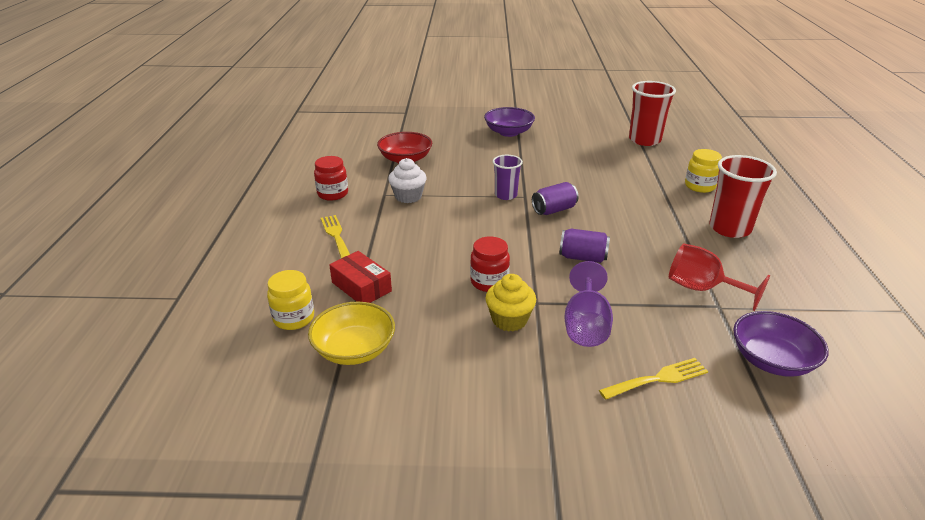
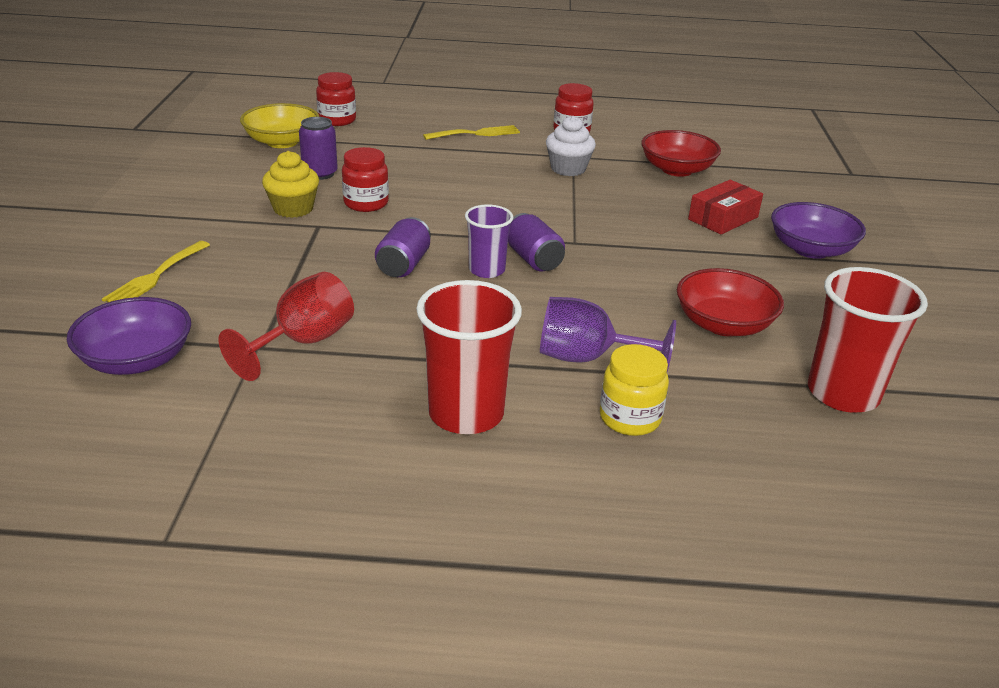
camera: 90 degrees right, 0 degrees up
yellow jar [267,270,314,330] -> red jar [316,72,356,126]
red box [329,251,392,303] -> red box moved to [688,180,763,235]
purple cup [493,155,523,200] -> purple cup moved to [465,204,513,278]
purple goblet [565,261,613,347] -> purple goblet moved to [540,297,676,371]
yellow fork [599,358,708,400] -> yellow fork turned 45 degrees clockwise [102,241,210,302]
none -> purple can [299,117,338,180]
none -> red bowl [677,268,784,336]

